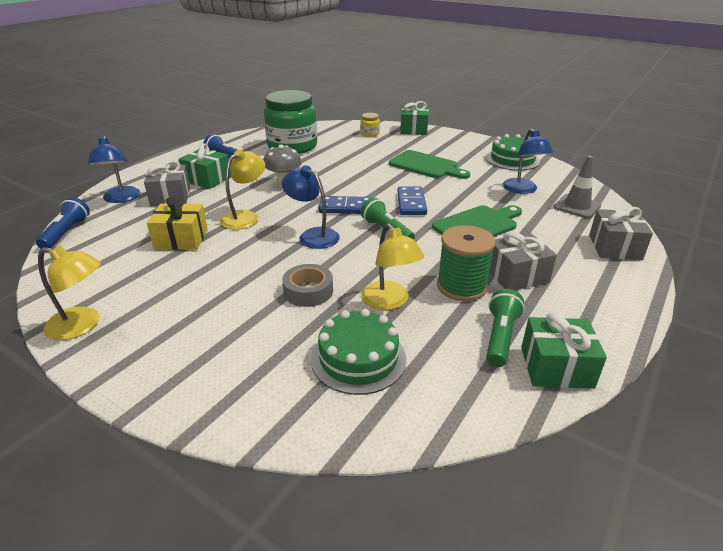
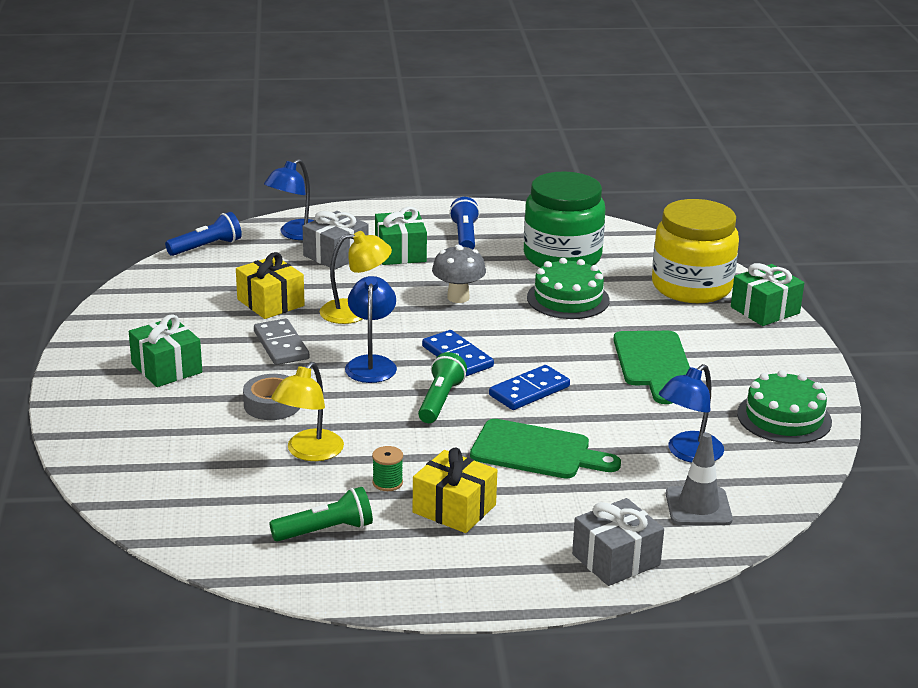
camera: 50 degrees right, 5 degrees down
yellow lamp [38,246,101,340] -> none
green cake [311,309,407,395] -> green cake moved to [527,258,610,319]
yellow jar [360,113,380,137] -> yellow jar [652,199,739,303], size x2.48
green spool [437,225,496,301] -> green spool [372,446,403,491], size x0.48
grey gift [489,231,557,291] -> yellow gift [413,448,497,533]
green gift [521,312,607,389] -> green gift moved to [129,314,202,387]
none -> grey domino [254,319,309,365]

